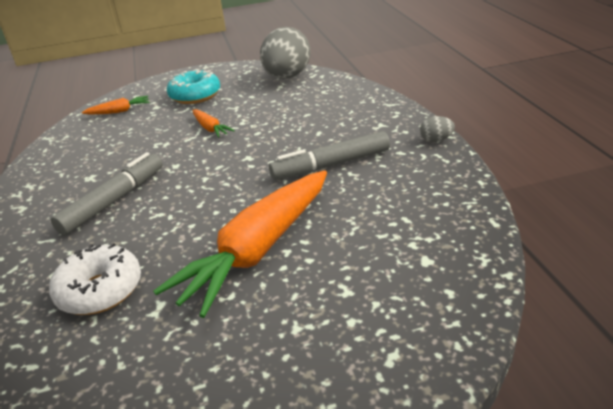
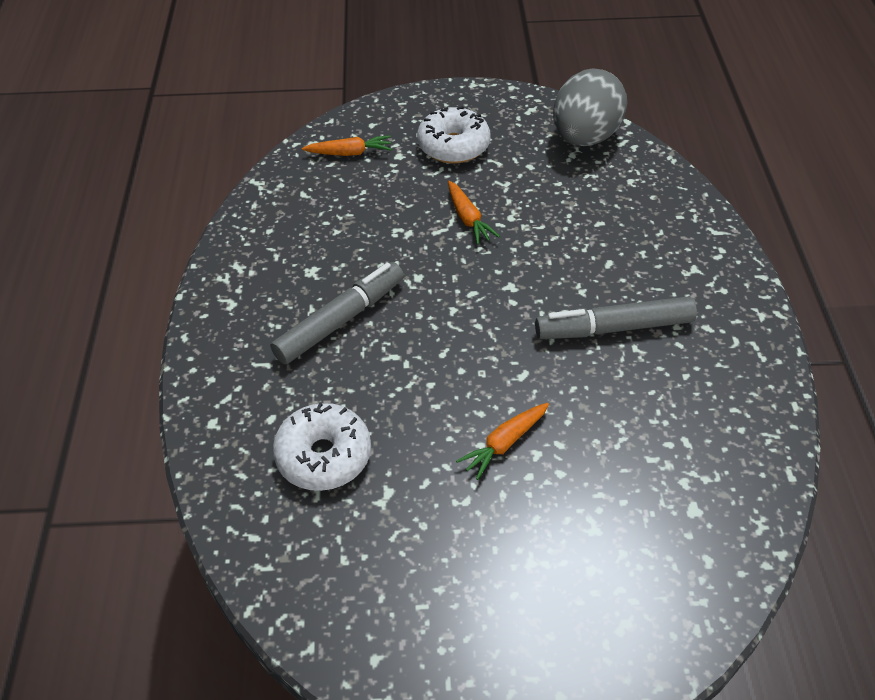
camera: 10 degrees right, 15 degrees up
orange carrot [153,170,327,318] -> orange carrot [456,403,549,480], size x0.43
turquoise donut [167,69,220,104] -> white donut [417,106,491,164]
grey egg [420,116,455,142] -> none

